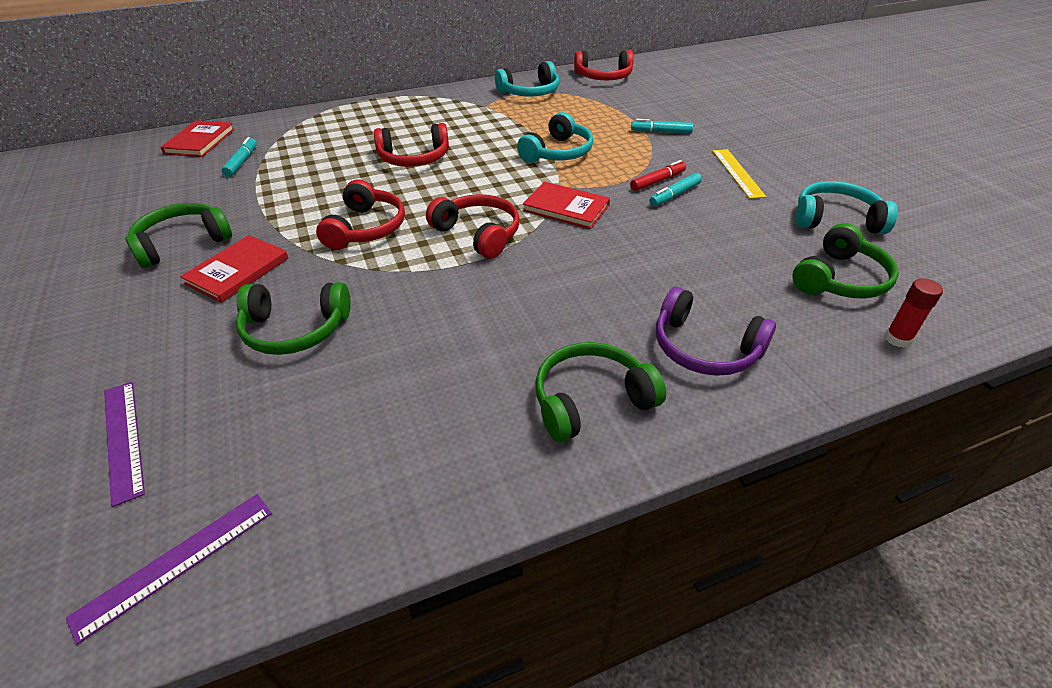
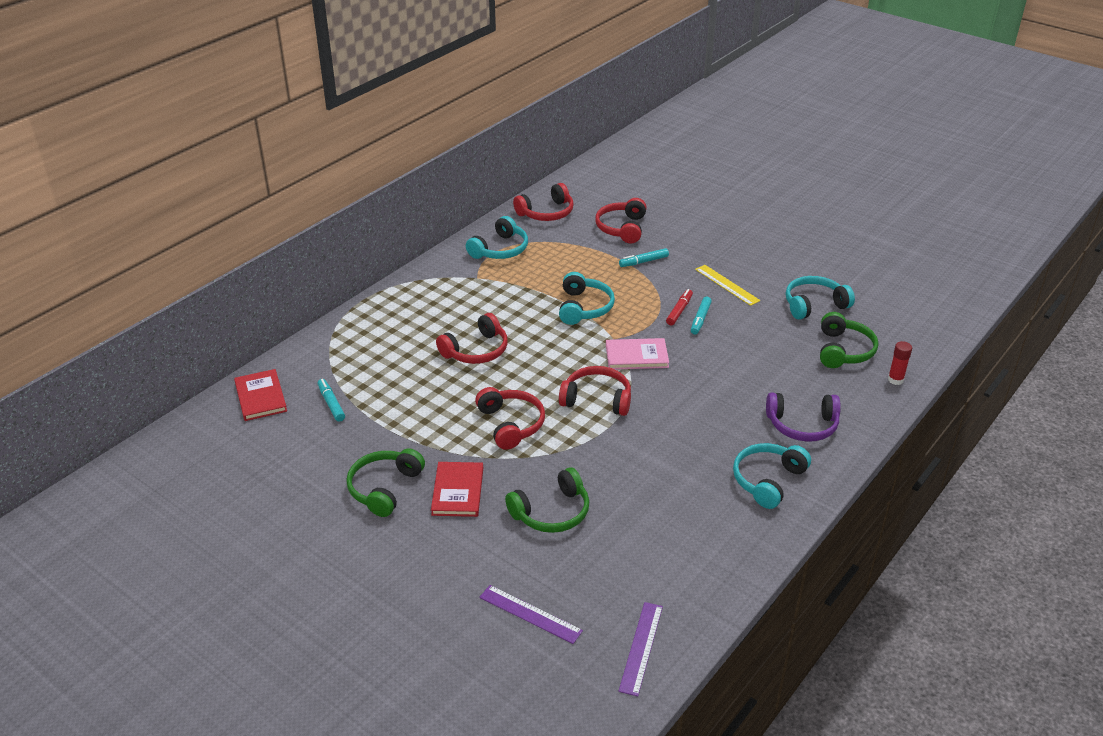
camera: 30 degrees left, 5 degrees down
red book [523,182,610,229] -> pink book [606,338,669,370]
green headphones [535,342,666,442] -> turquoise headphones [733,443,811,509]
none -> red headphones [595,198,647,243]

